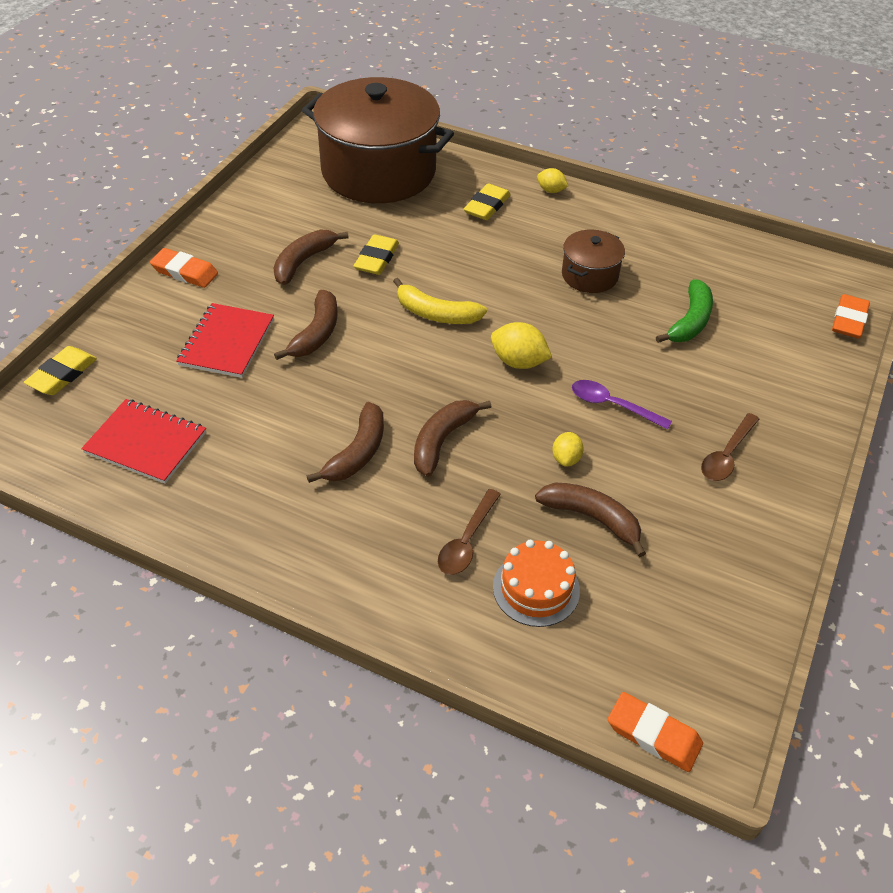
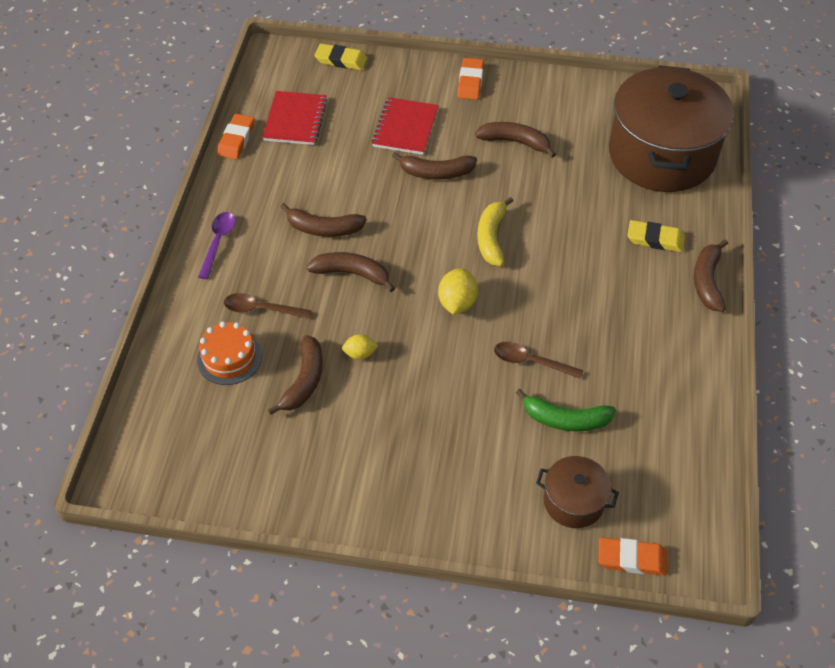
camera: 75 degrees right, 5 degrees up
red notebook [176,303,274,378] -> red notebook turned 75 degrees counterclockwise [372,97,439,155]
yellow eraser [354,234,399,275] -> none
yellow lemon [537,168,568,193] -> brown banana [694,239,728,312]
brown pot [562,229,625,293] -> brown pot moved to [536,456,619,528]
purple spoon [572,380,672,430] -> purple spoon moved to [198,212,235,279]
orange eraser [608,692,703,772] -> orange eraser moved to [217,114,255,159]
brown spoon [701,413,759,481] -> brown spoon moved to [494,342,583,379]

